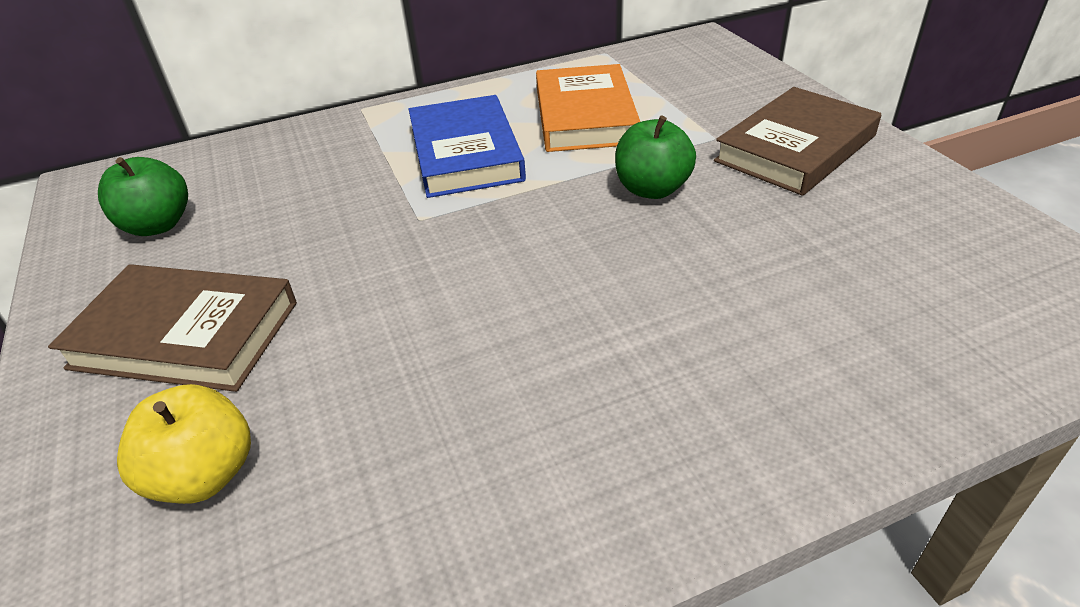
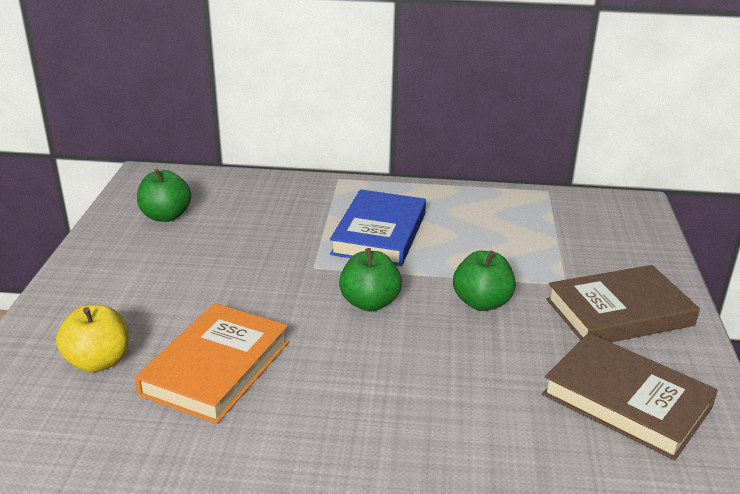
camera: 25 degrees right, 10 degrees down
brown book [48,264,297,392] -> brown book moved to [542,333,718,461]
orange book [536,64,640,152] -> orange book moved to [135,303,289,424]
none -> green apple [339,248,402,312]

